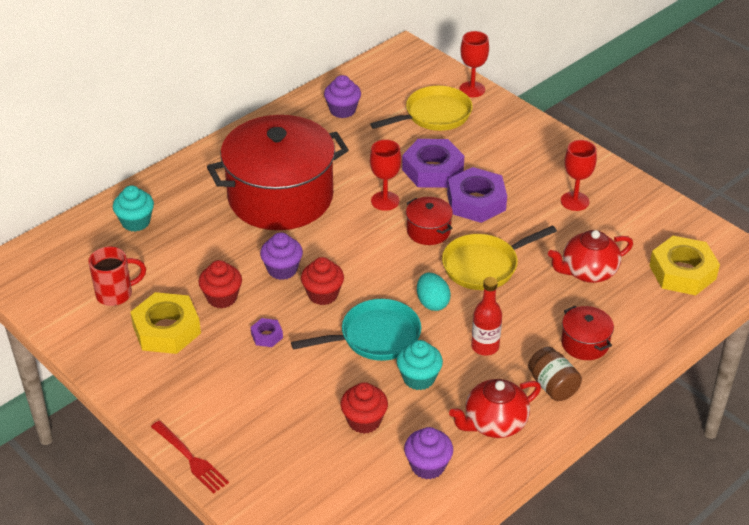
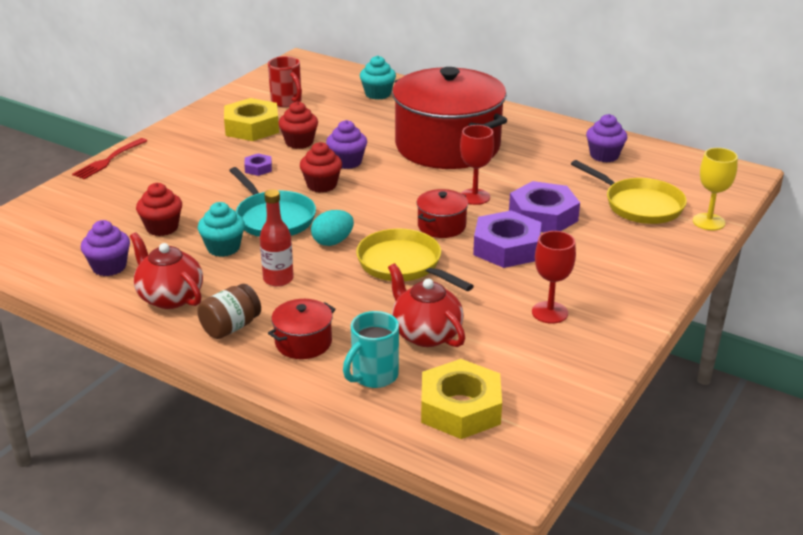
camera: 75 degrees right, 10 degrees down
red goblet [459,31,489,97] -> yellow goblet [693,148,738,231]
none -> turquoise mug [343,311,399,388]

